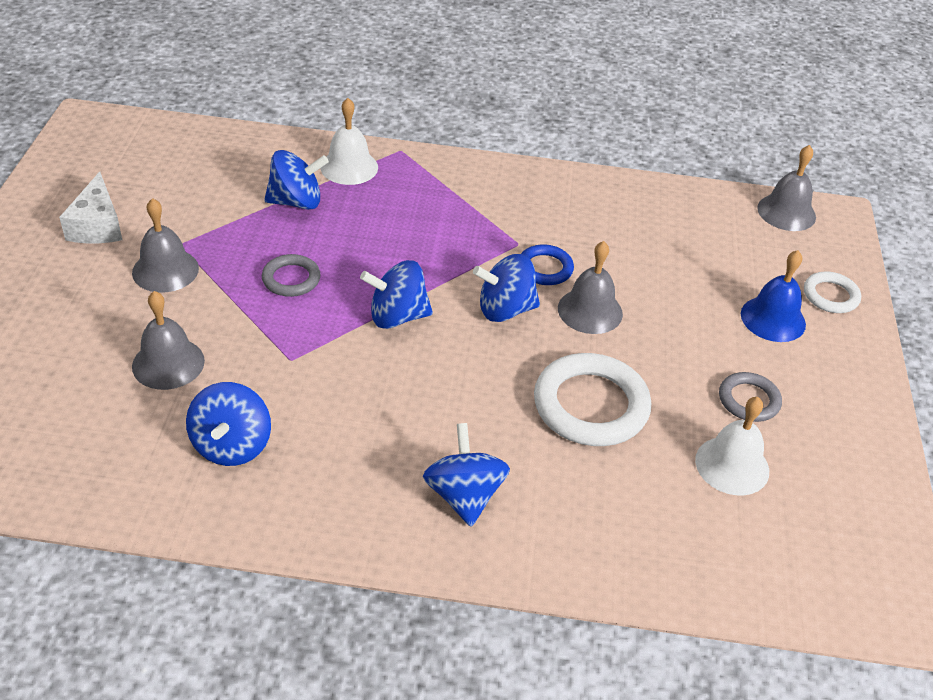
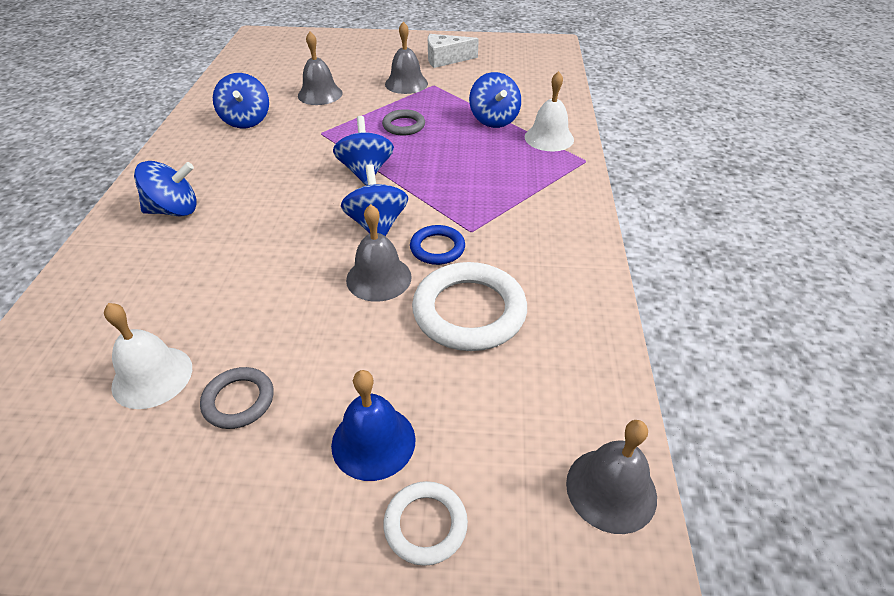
camera: 90 degrees right, 0 degrees up
blue spinning top [186,382,271,466] -> blue spinning top turned 105 degrees counterclockwise [213,73,269,128]
white ring [534,353,651,446] -> white ring moved to [412,262,527,351]

